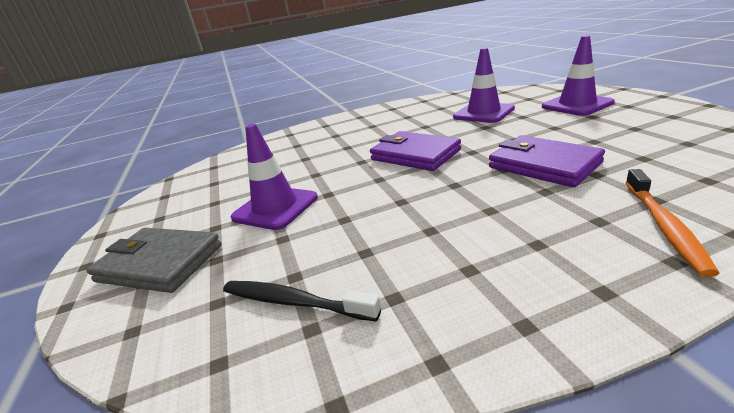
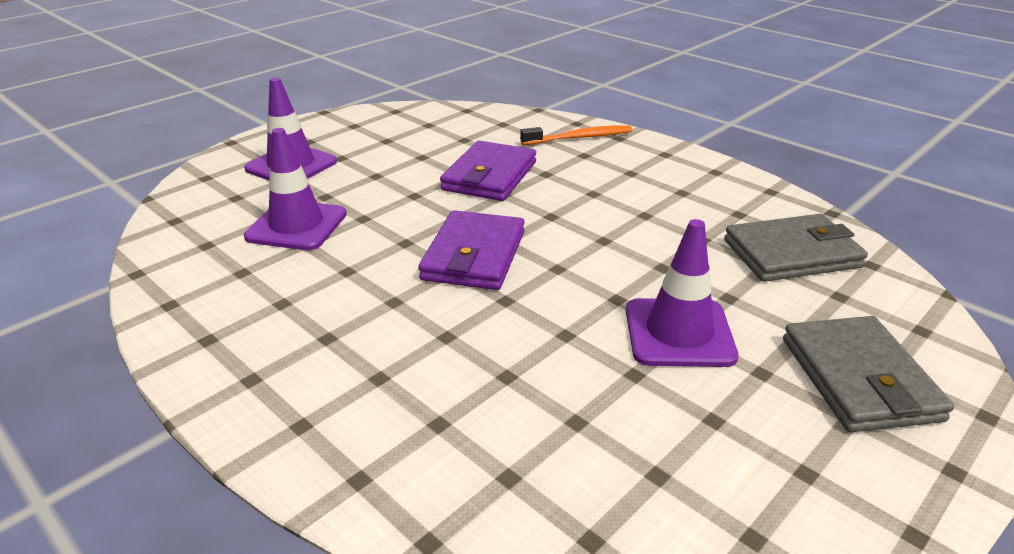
camera: 120 degrees left, 5 degrees up
black toothbrush [223,281,381,321] -> grey wallet [724,214,868,282]

